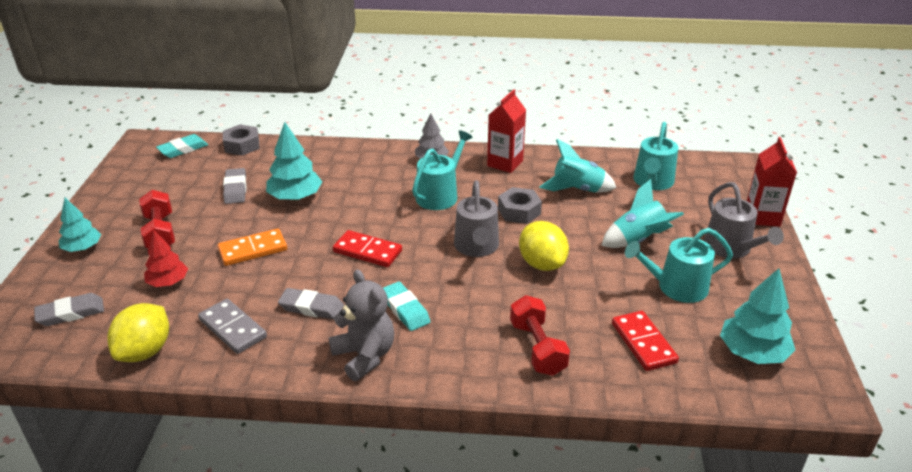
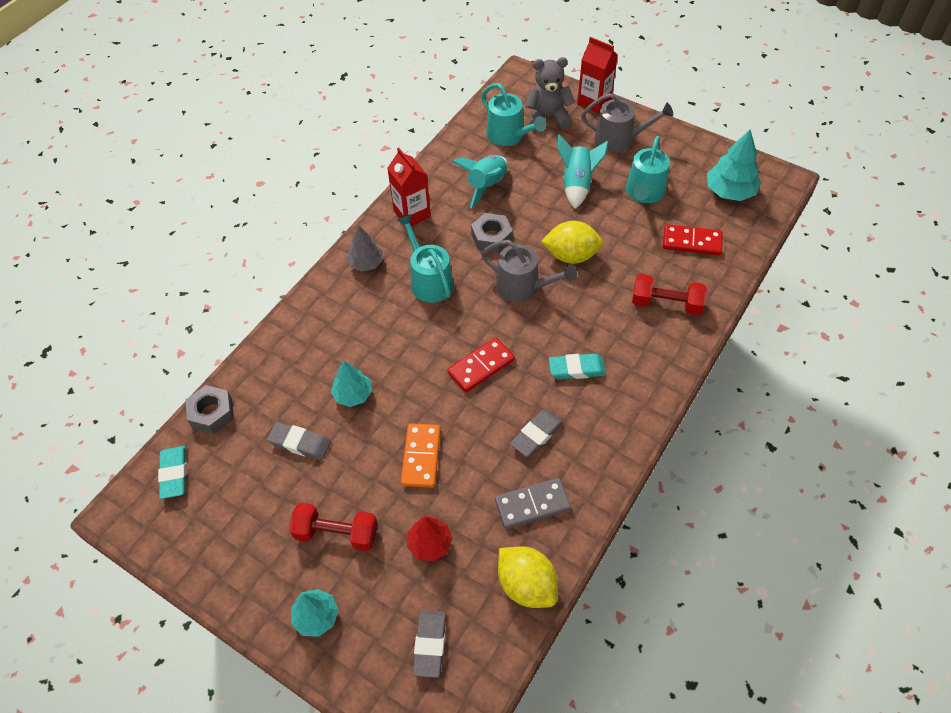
camera: 60 degrees left, 20 degrees up
turquoise tree [266,122,322,201] -> turquoise tree [331,361,372,407], size x0.66
grey teddy bear [329,270,394,381] -> grey teddy bear moved to [525,57,575,131]

